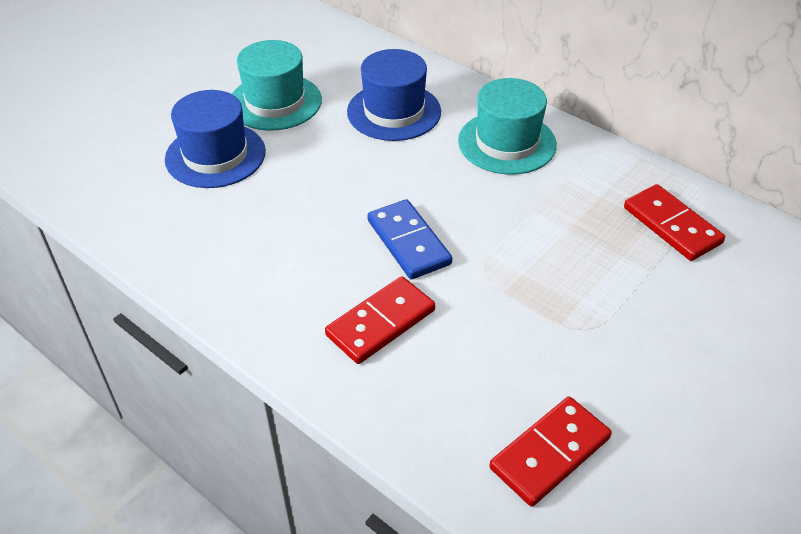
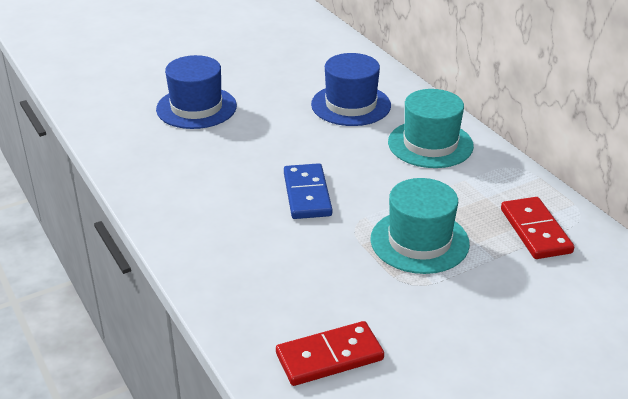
camera: 20 degrees right, 10 degrees down
turquoise hat [232,40,322,131] -> turquoise hat moved to [370,178,470,274]
red domino [325,276,435,364] -> none

